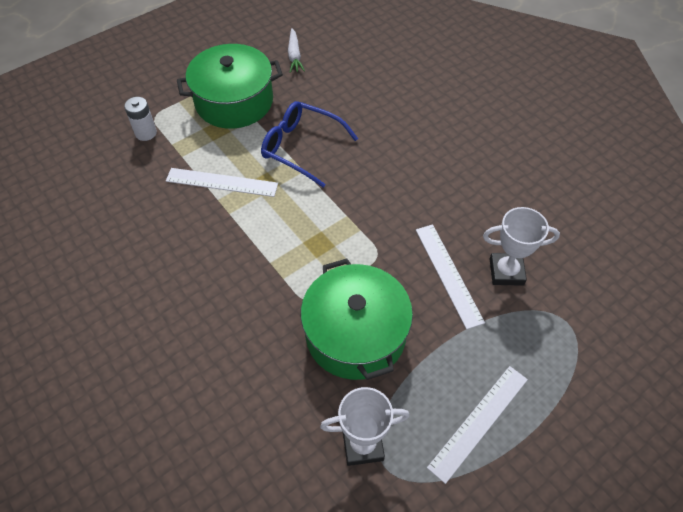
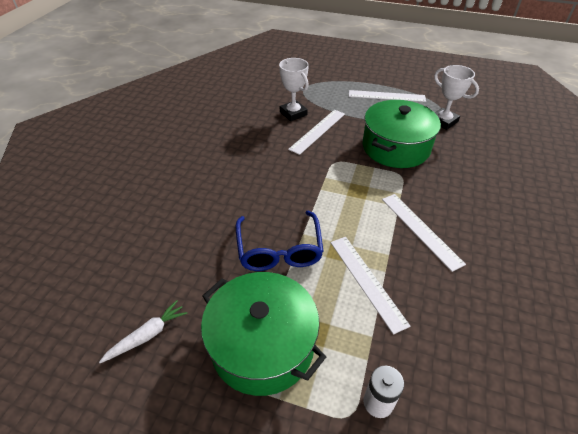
camera: 125 degrees left, 10 degrees down
none -> white ruler [382,194,466,272]

